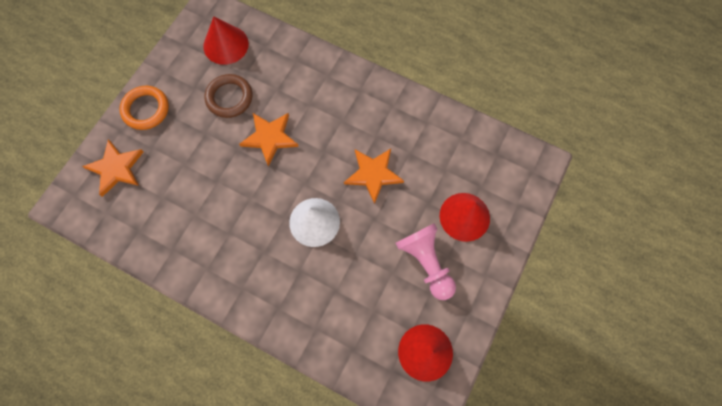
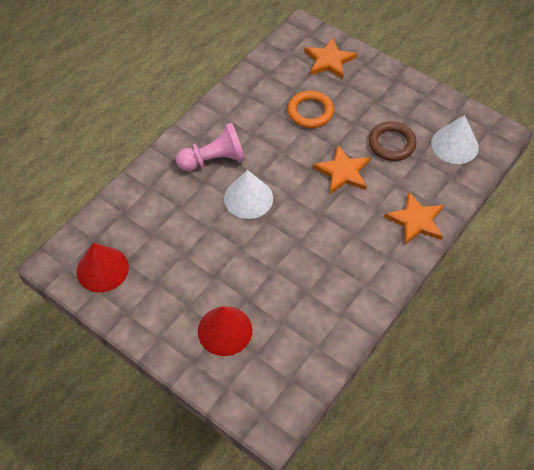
camera: 100 degrees right, 15 degrees down
orange ring [119,86,169,130] -> orange ring moved to [287,91,334,128]
red cone [203,16,249,65] -> white cone [431,115,479,164]
orange star [344,149,404,204] -> orange star moved to [384,192,444,245]
pink pawn [395,223,456,300] -> pink pawn moved to [176,123,246,171]

